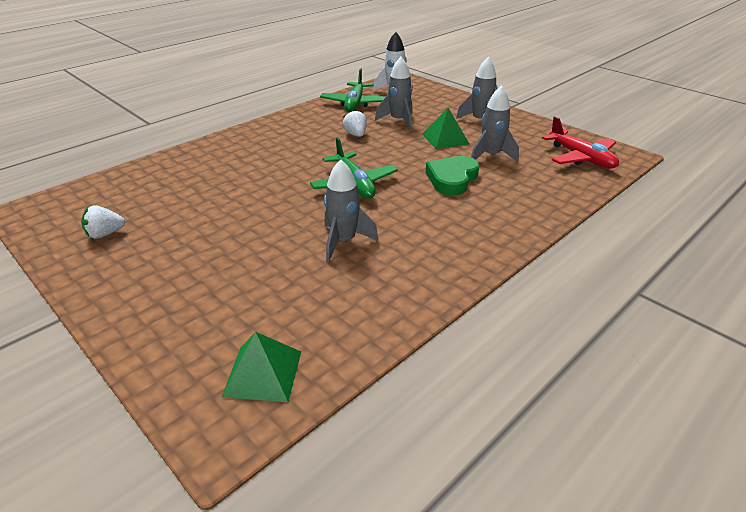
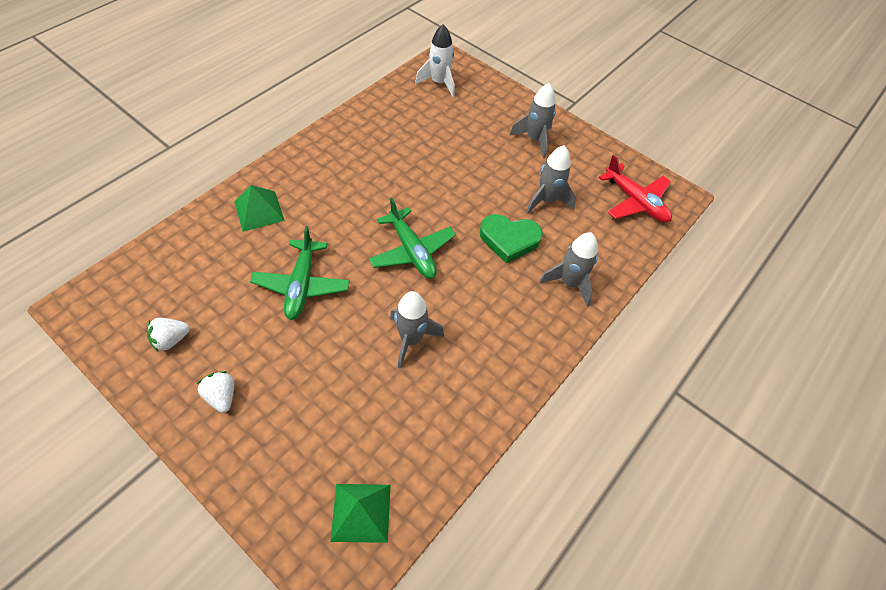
camera: 10 degrees left, 20 degrees up
green plane [320,68,385,112] -> green plane moved to [250,226,349,320]
white strawberry [343,109,367,137] -> white strawberry moved to [197,371,234,413]
grey rocket [375,57,413,131] -> grey rocket moved to [539,232,598,307]
green pyramid [422,108,469,149] -> green pyramid moved to [234,185,285,232]
green heart [426,156,479,195] -> green heart turned 105 degrees counterclockwise [480,214,543,263]

